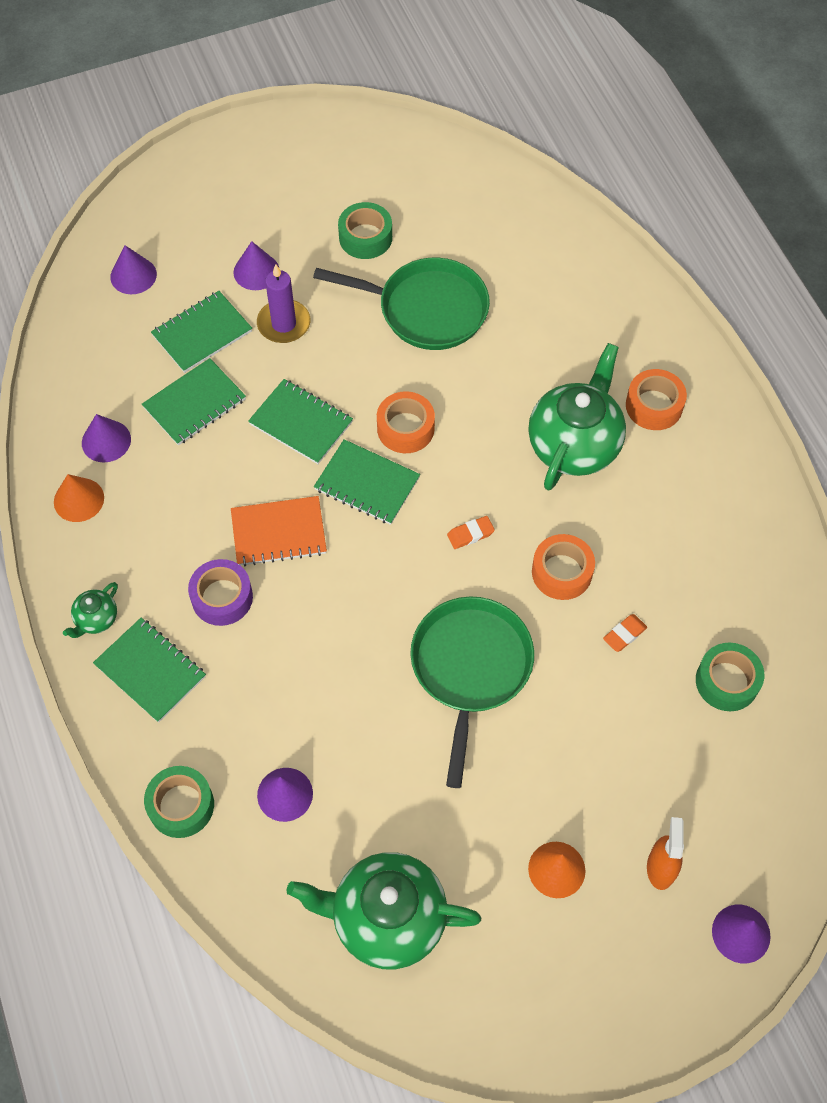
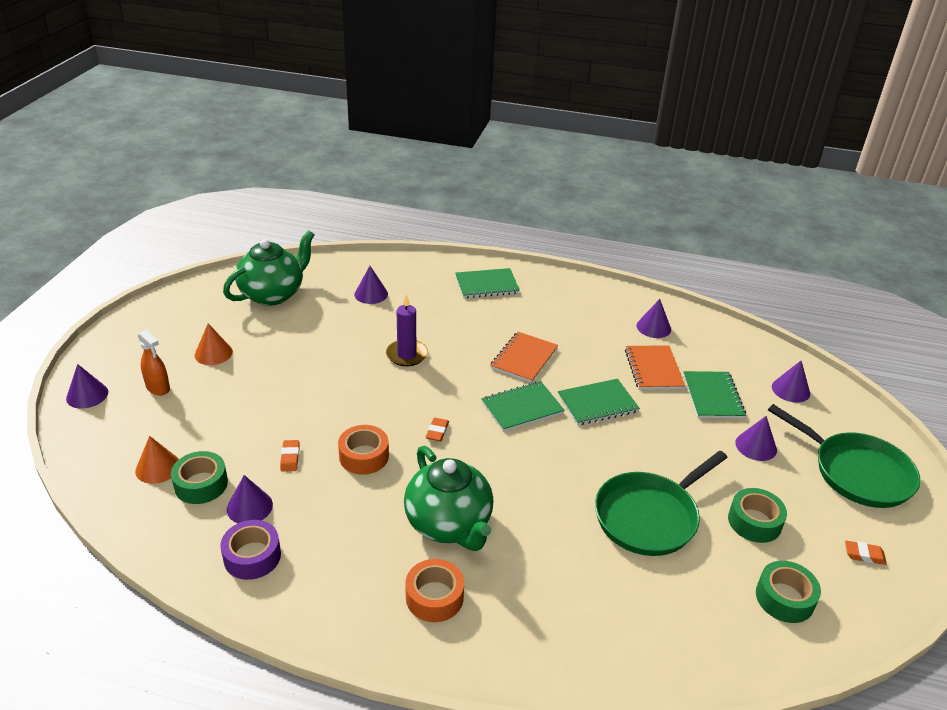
camera: 125 degrees right, 25 degrees down
orange cone [54,474,104,522] -> orange cone moved to [135,436,179,484]
green teapot [63,582,118,638] -> none
green notebook [142,358,246,445] -> orange notebook [625,345,685,390]
green tape [144,766,214,838] -> green tape moved to [756,561,821,623]
purple tape [188,559,253,626] -> purple tape moved to [220,520,281,580]
purple candle [257,264,310,343] -> purple candle moved to [386,294,428,366]
orange tape [377,391,435,453] -> none
green pan [410,597,534,788] -> green pan moved to [768,404,920,508]
none -> purple cone [227,475,273,523]
none -> orange eraser [845,541,887,565]

